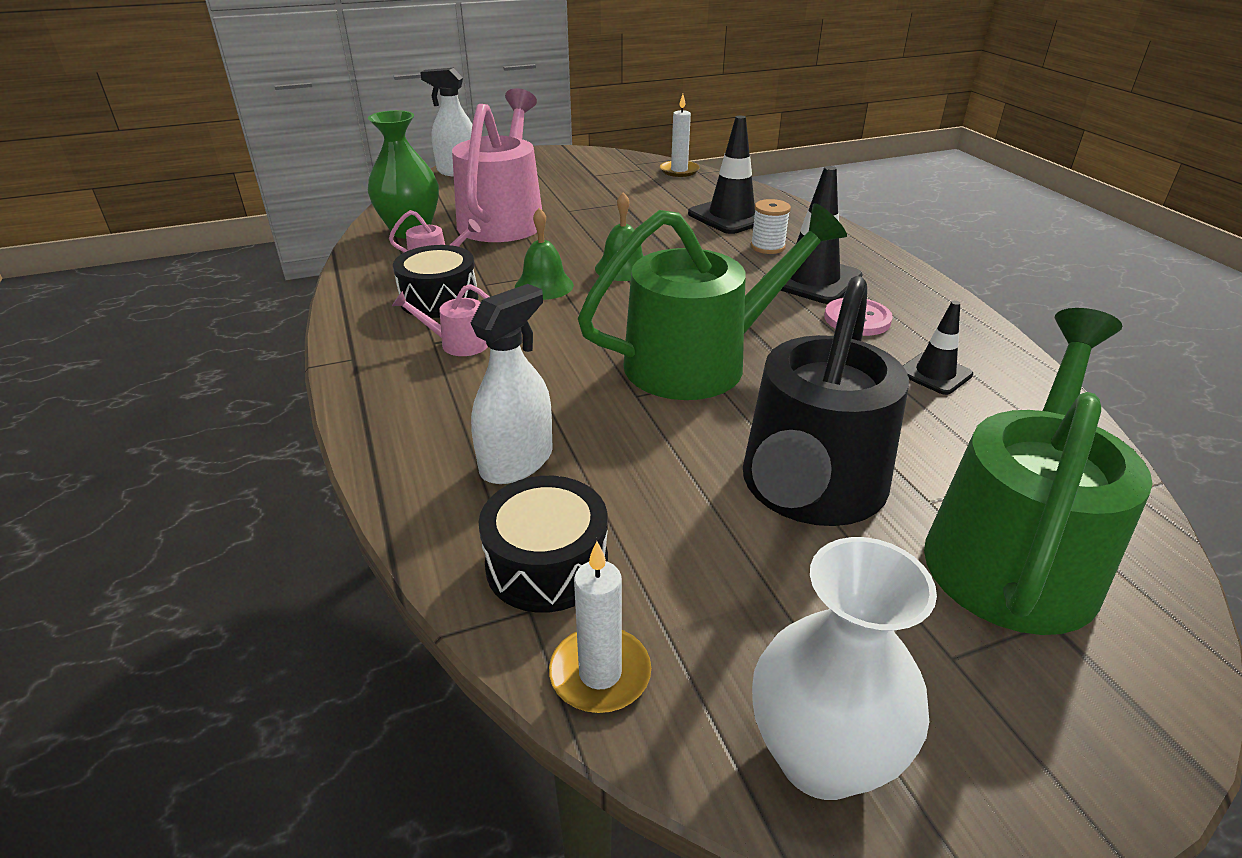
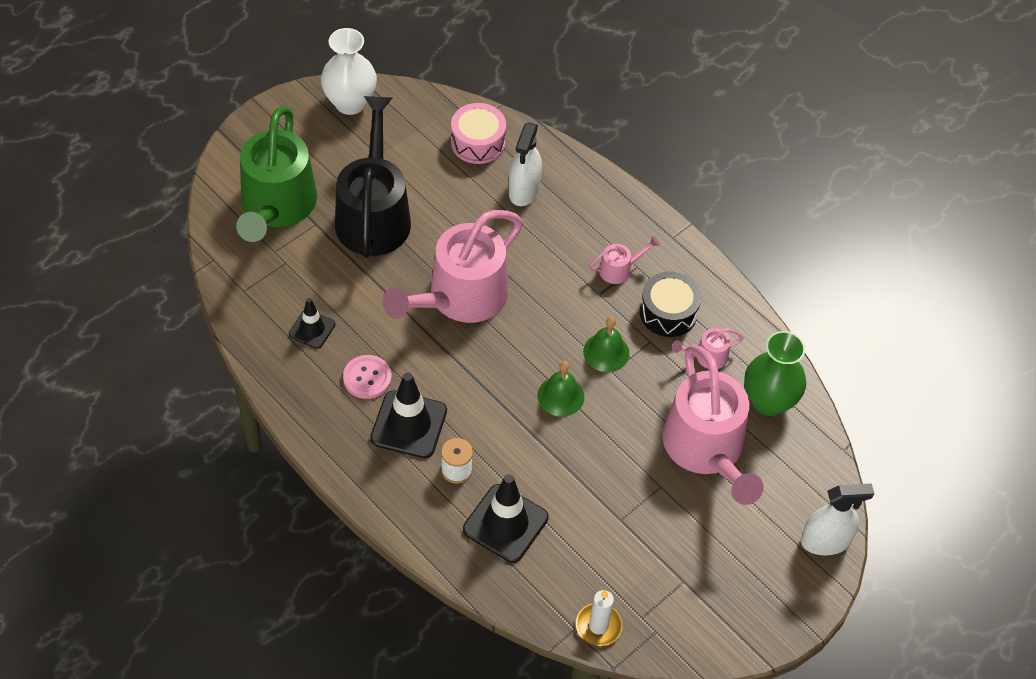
camera: 155 degrees right, 20 degrees up
black drum [479,476,608,613] -> pink drum [451,103,506,164]
white candle [549,541,651,713] -> none
green watering can [578,203,847,400] -> pink watering can [382,210,523,323]

